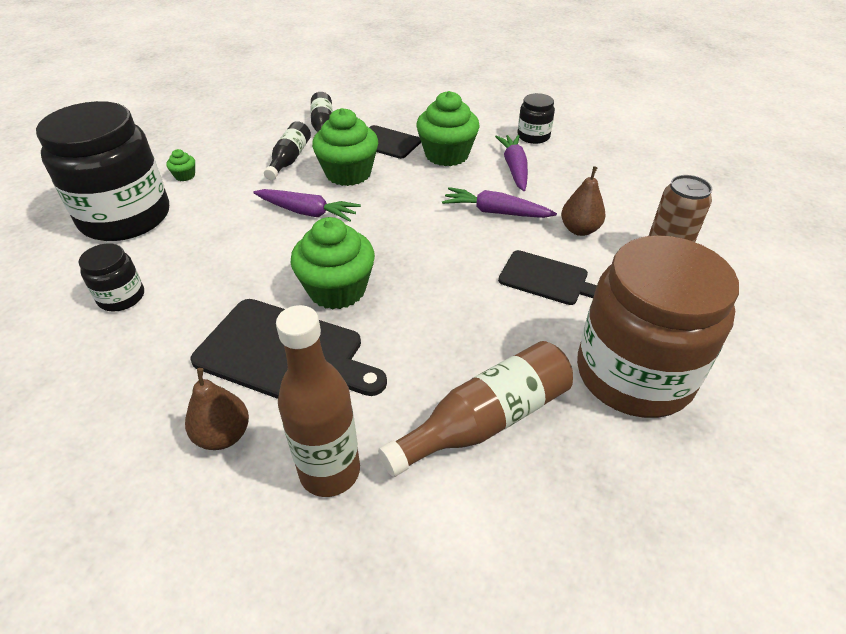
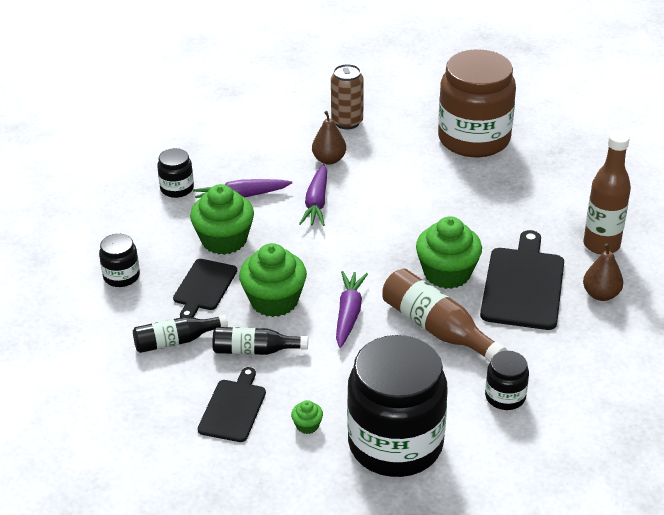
camera: 100 degrees left, 5 degrees down
brown bottle [378,341,573,477] -> brown bottle moved to [382,269,507,362]
black cutting board [498,250,597,305] -> black cutting board moved to [198,367,266,442]
none -> black jar [99,234,140,287]

